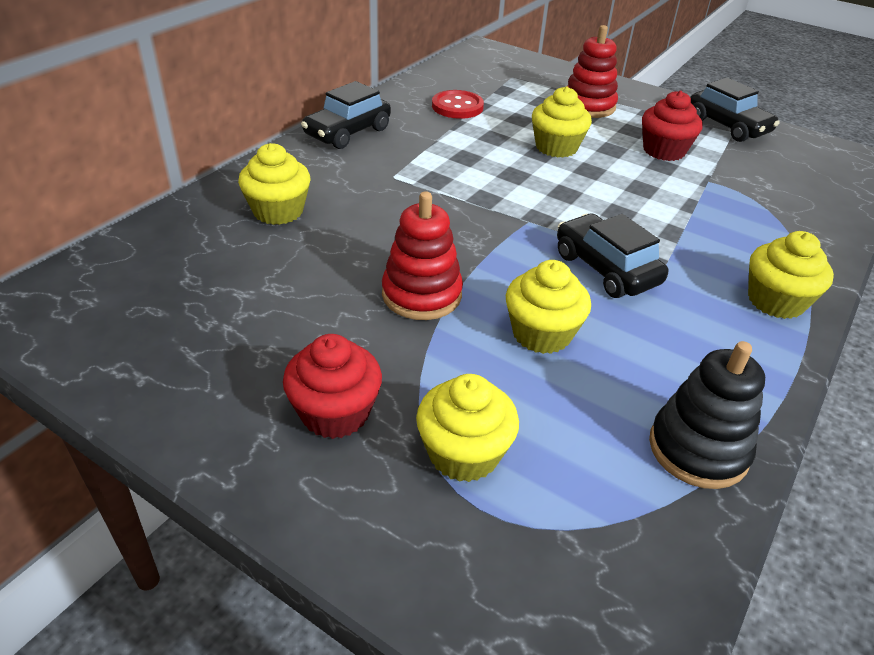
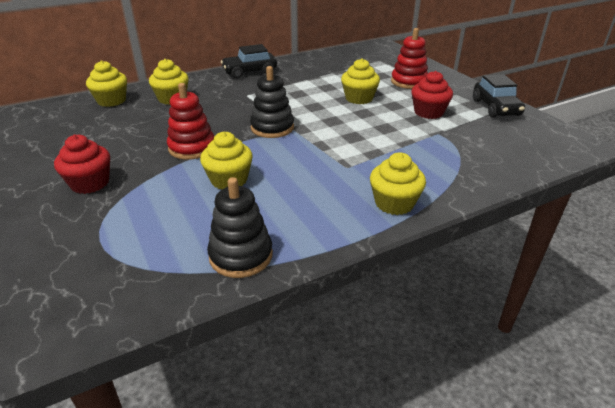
camera: 30 degrees right, 5 degrees down
yellow cupcake [416,374,519,482] -> yellow cupcake moved to [86,60,127,107]
red button [432,90,484,119] -> none
black car [557,214,668,298] -> none
none -> black stacking toy [250,66,294,138]

